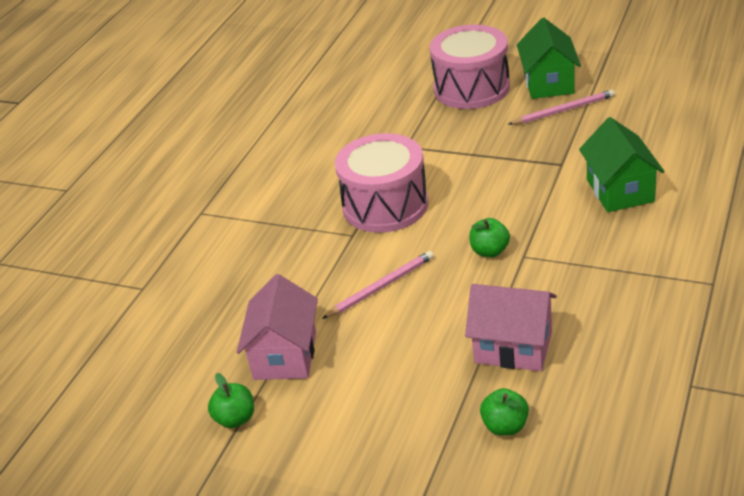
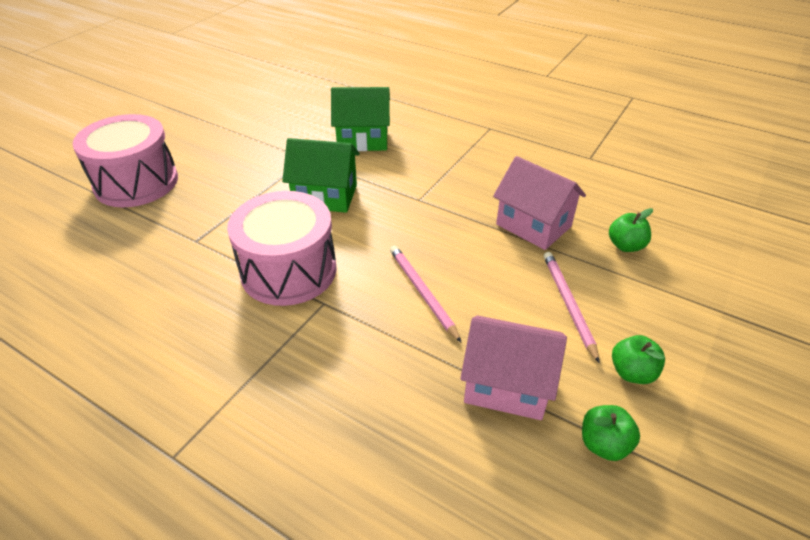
camera: 85 degrees left, 5 degrees up
pink house [465,284,557,371] -> pink house turned 75 degrees counterclockwise [493,156,586,250]
green apple [470,218,510,257] -> green apple moved to [612,335,665,384]
pink pencil [508,89,615,125] -> pink pencil moved to [544,252,600,364]
green house [517,18,581,99] -> green house moved to [282,138,360,213]

